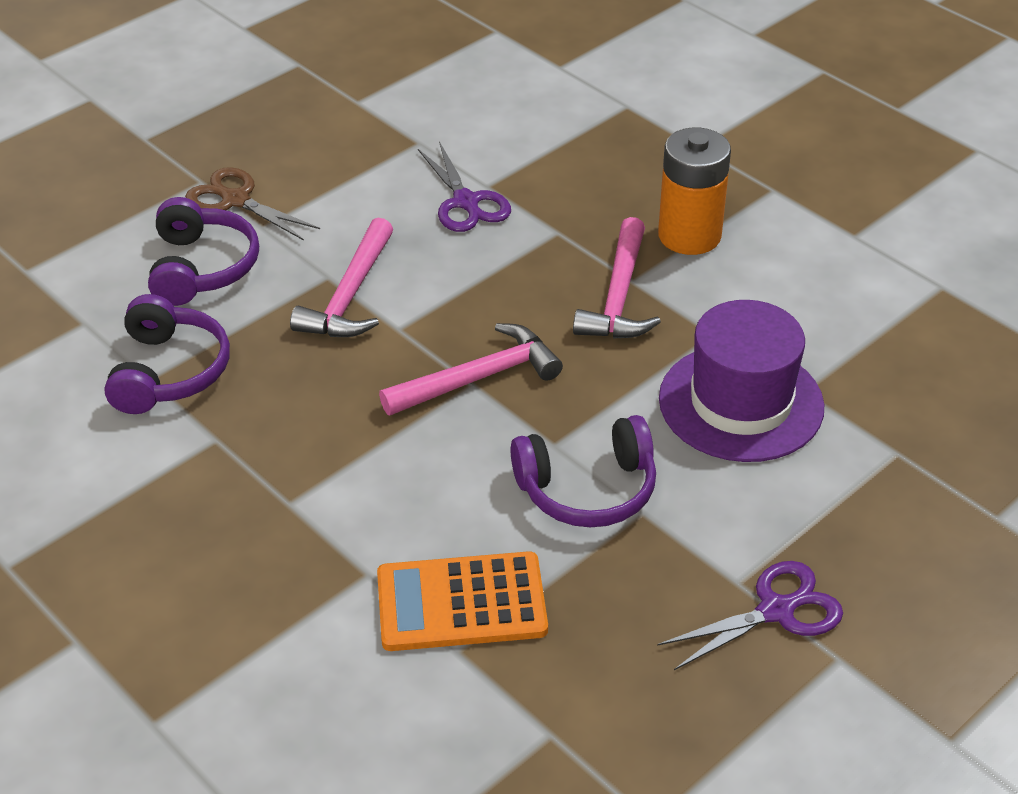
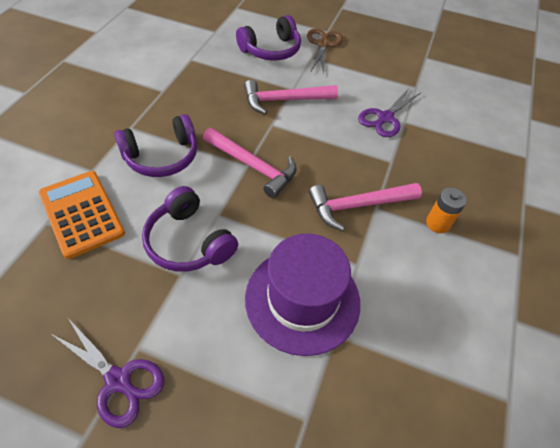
camera: 60 degrees right, 10 degrees up
purple headphones [104,294,230,414] -> purple headphones moved to [114,114,197,177]
orange battery [658,128,731,255] -> orange battery [426,187,467,233], size x0.57

